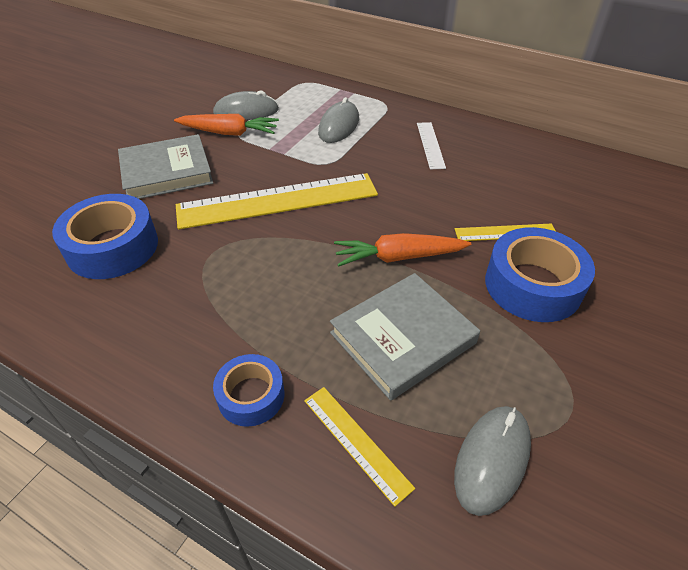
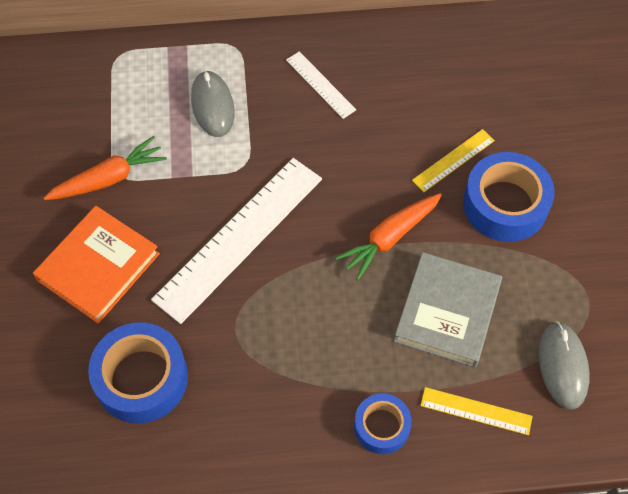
camera: 35 degrees left, 15 degrees up
grey book [118,134,213,199] -> orange book [33,206,160,324]
yellow ruler [176,173,378,229] -> white ruler [151,158,322,324]
grey mouse [213,90,279,120] -> none

